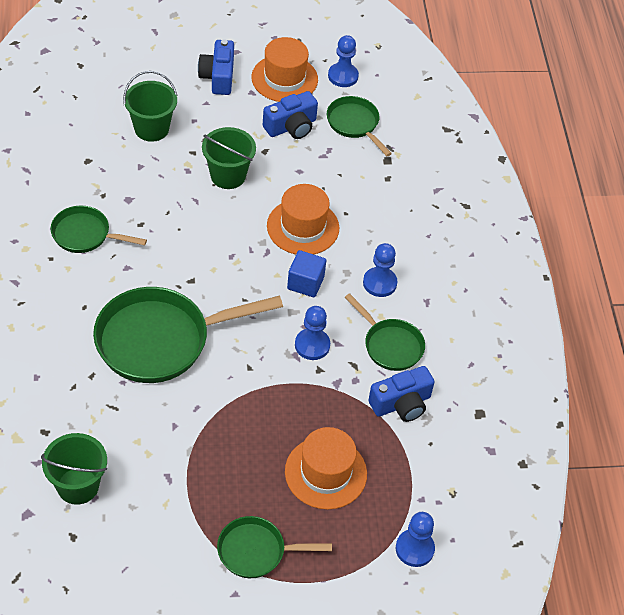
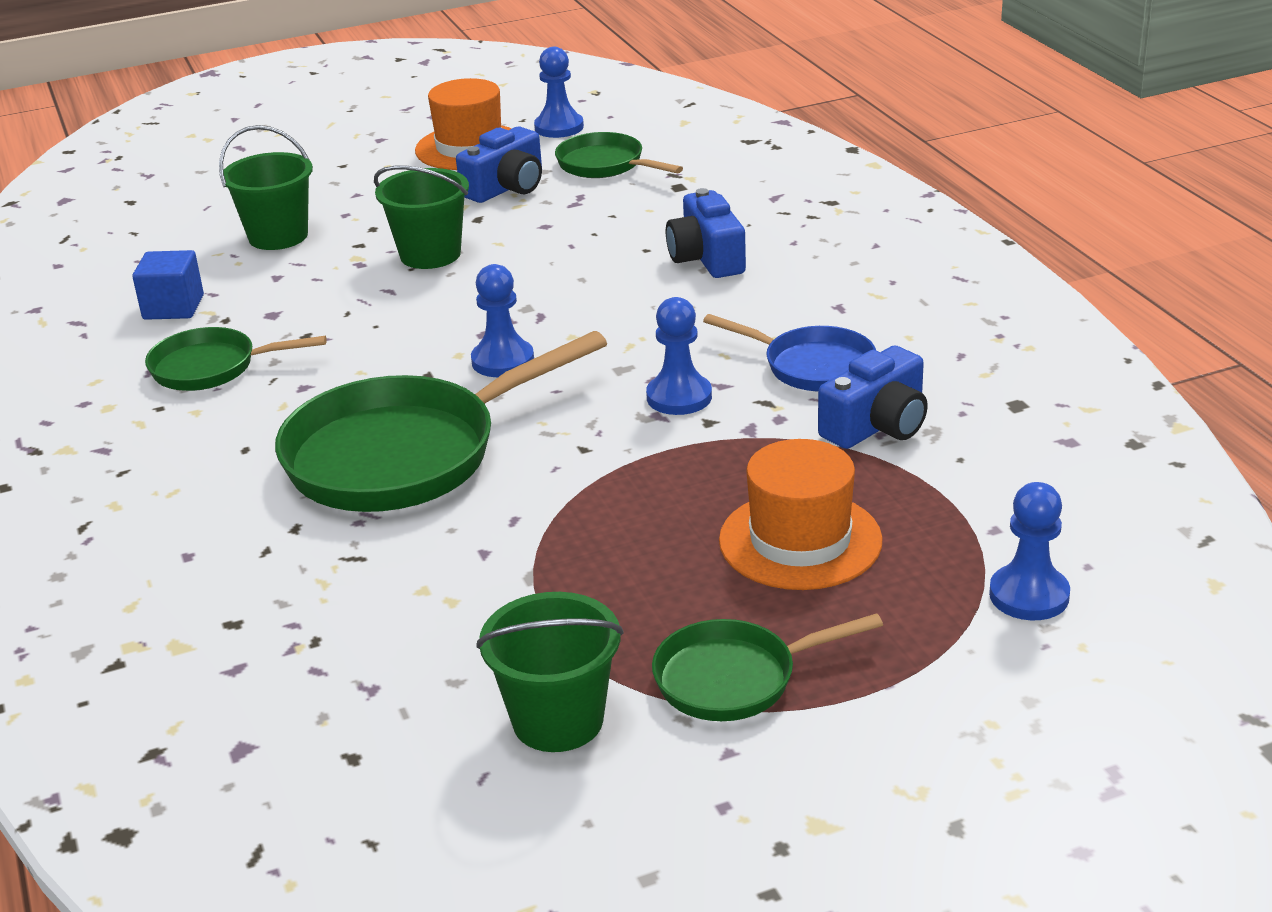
camera: 10 degrees left, 20 degrees down
green bucket [41,433,107,505] -> green bucket moved to [476,592,624,752]
blue camera [198,39,234,95] -> blue camera moved to [666,188,746,278]
orange hat [267,184,339,254] -> none
blue cube [287,250,326,297] -> blue cube moved to [132,250,204,320]
green pan [345,293,425,371] -> blue pan [703,314,876,391]
blue pawn [363,243,398,297] -> blue pawn moved to [471,264,534,377]

